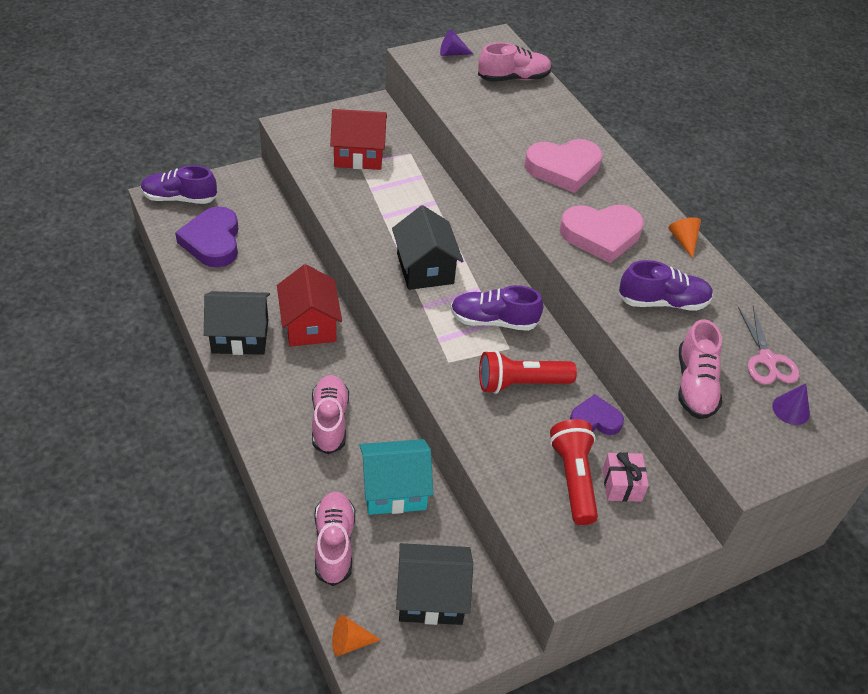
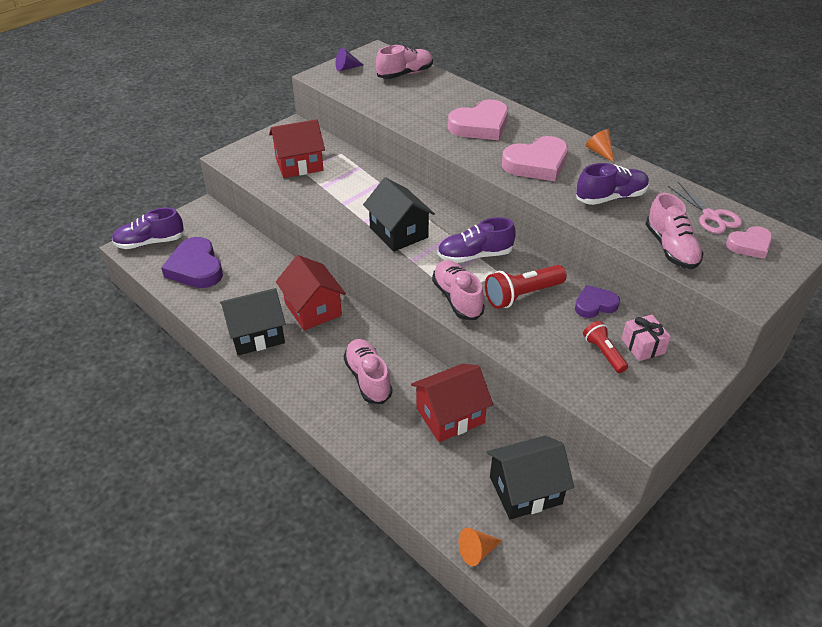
camera: 15 degrees left, 5 degrees down
pink shoe [314,492,355,586] -> pink shoe moved to [432,260,485,320]
turquoise house [360,439,433,515] -> red house [411,364,493,442]
red flashlight [550,419,598,525] -> red flashlight [583,321,628,373], size x0.63
purple cone [772,383,810,425] -> pink heart [726,226,772,259]

